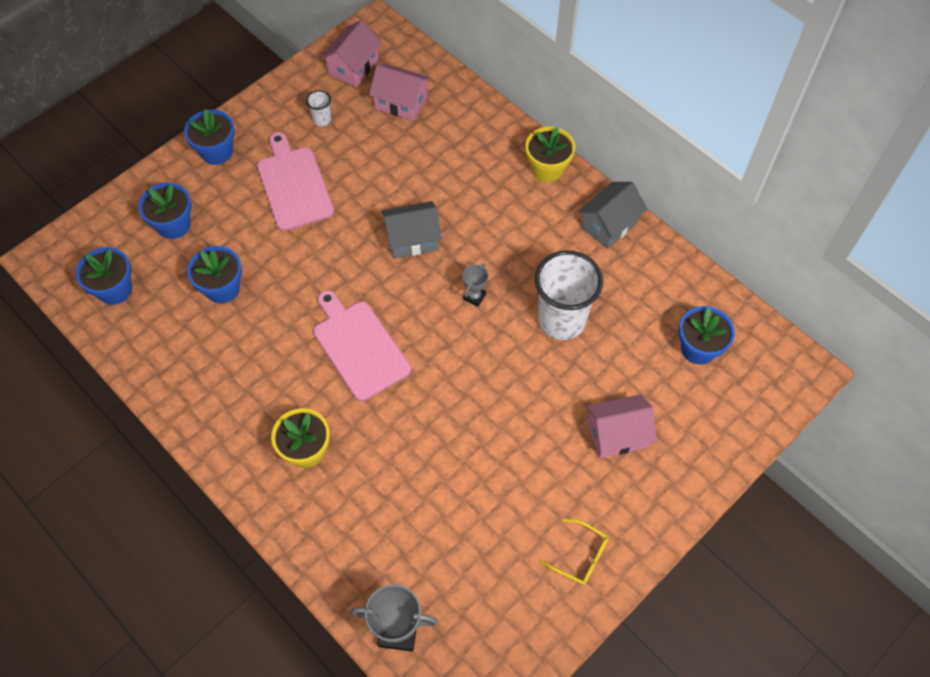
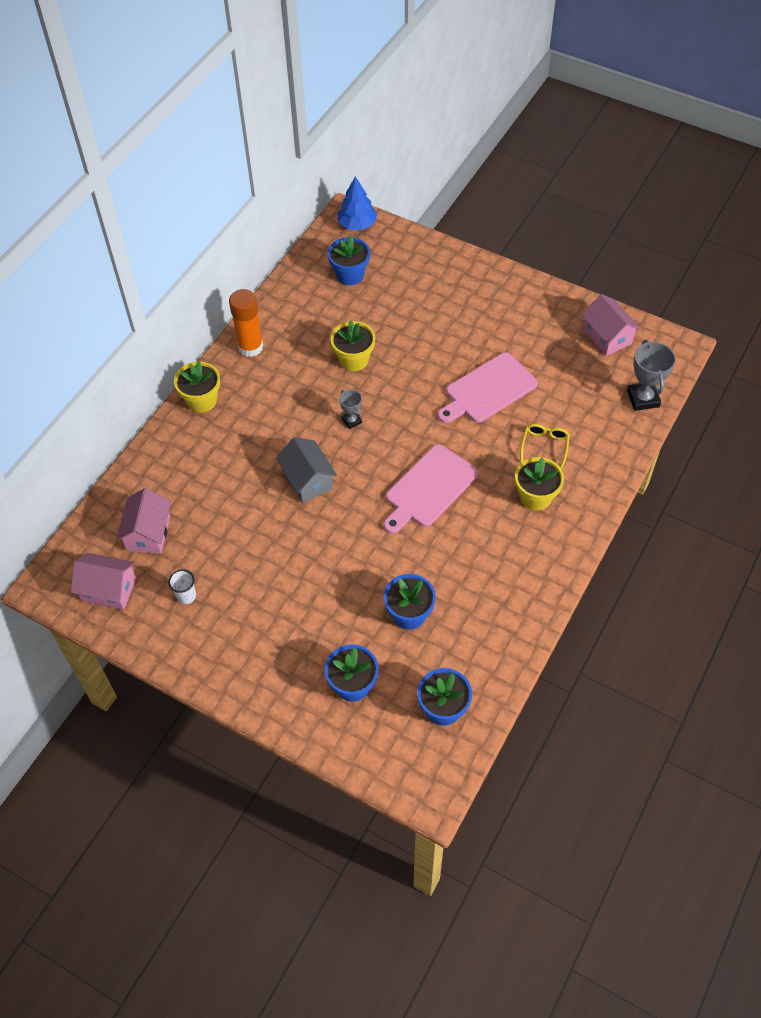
camera: 105 degrees left, 5 degrees down
blue flower pot [184,109,235,165] -> none
pink cutting board [257,132,334,231] -> pink cutting board moved to [438,352,538,423]
grey trophy [462,264,488,306] -> grey trophy turned 45 degrees clockwise [339,390,362,429]
white cup [535,250,603,340] -> yellow flower pot [330,320,375,371]
yellow glasses [540,519,608,585] -> yellow glasses moved to [520,424,570,469]
grey house [578,182,647,249] -> orange glue stick [229,289,263,357]
pink house [586,394,657,458] -> pink house moved to [582,294,641,356]
none -> blue tree [337,176,377,230]

